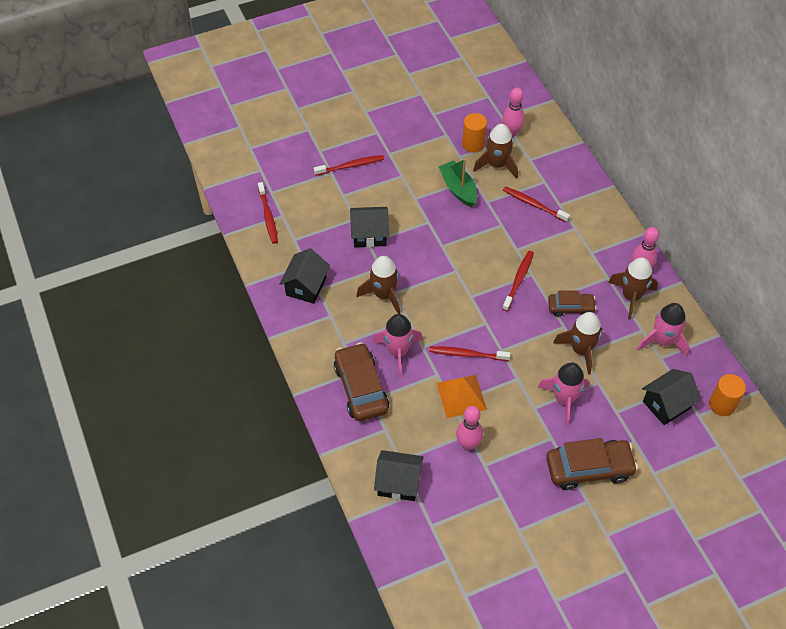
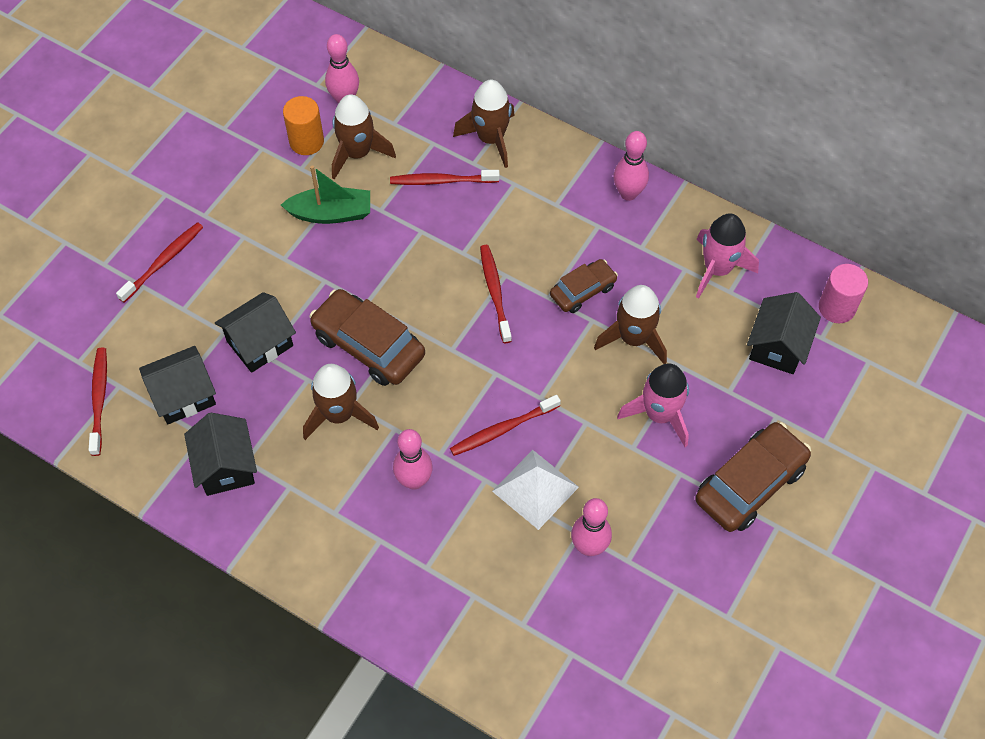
camera: 35 degrees left, 5 degrees up
red toothbrush [258,182,278,244] -> red toothbrush turned 135 degrees counterclockwise [89,347,107,456]
brown car [334,342,389,421] -> brown car moved to [309,289,425,386]
pink rocket [373,314,423,377] -> pink bowling pin [393,429,433,490]
black house [374,450,423,501] -> black house moved to [139,346,216,424]
orange pyramid [437,375,487,418] -> white pyramid [492,450,579,530]
green boat [438,159,477,207] -> green boat turned 150 degrees clockwise [281,165,370,224]
brown rocket [608,257,658,320] -> brown rocket moved to [453,80,515,168]
orange cylinder [709,374,746,416] -> pink cylinder [819,264,868,323]

